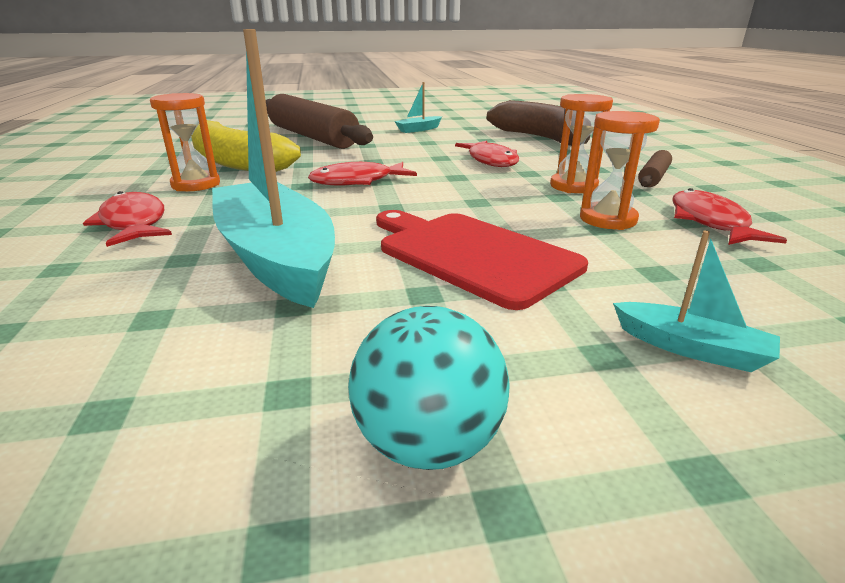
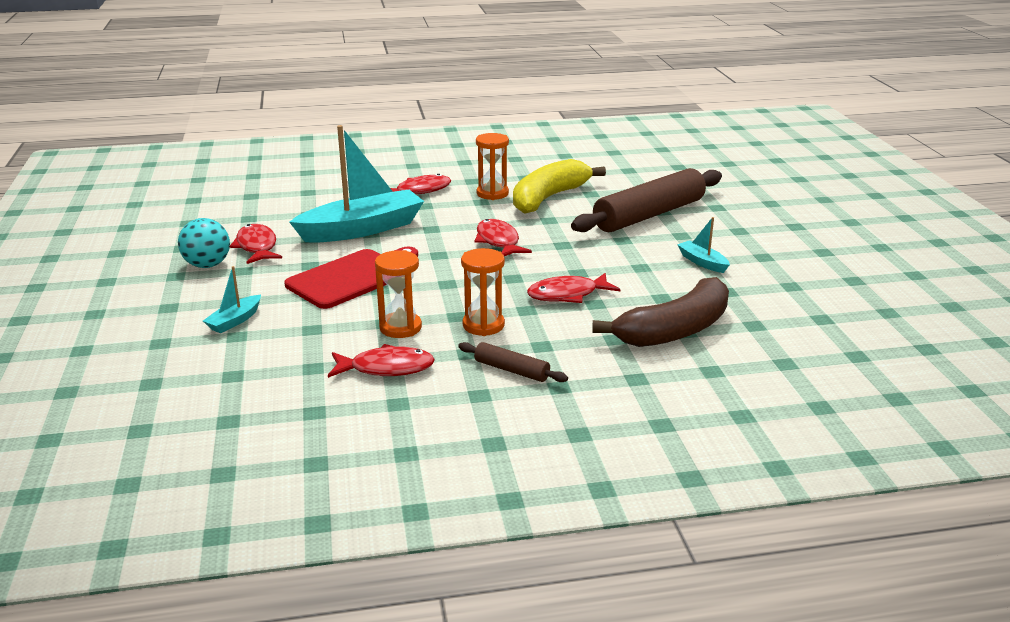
camera: 90 degrees right, 0 degrees up
none -> red fish [230,224,282,264]

